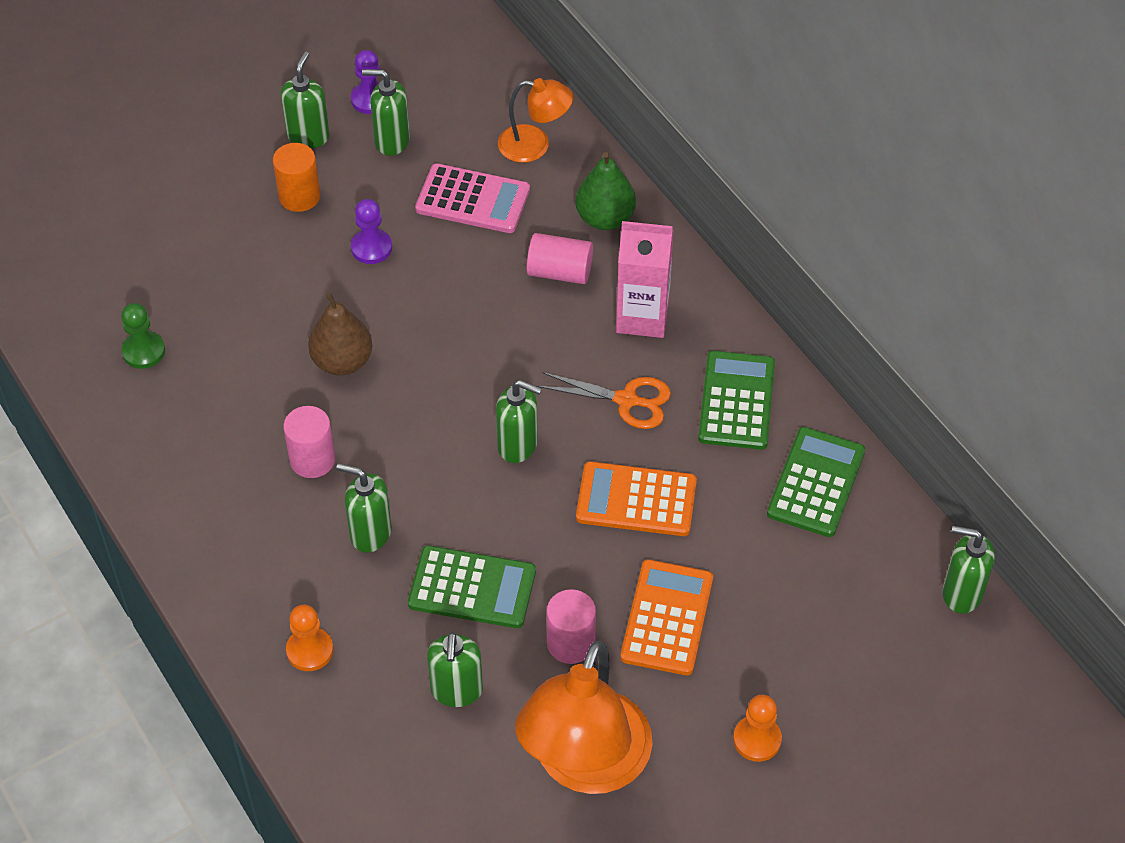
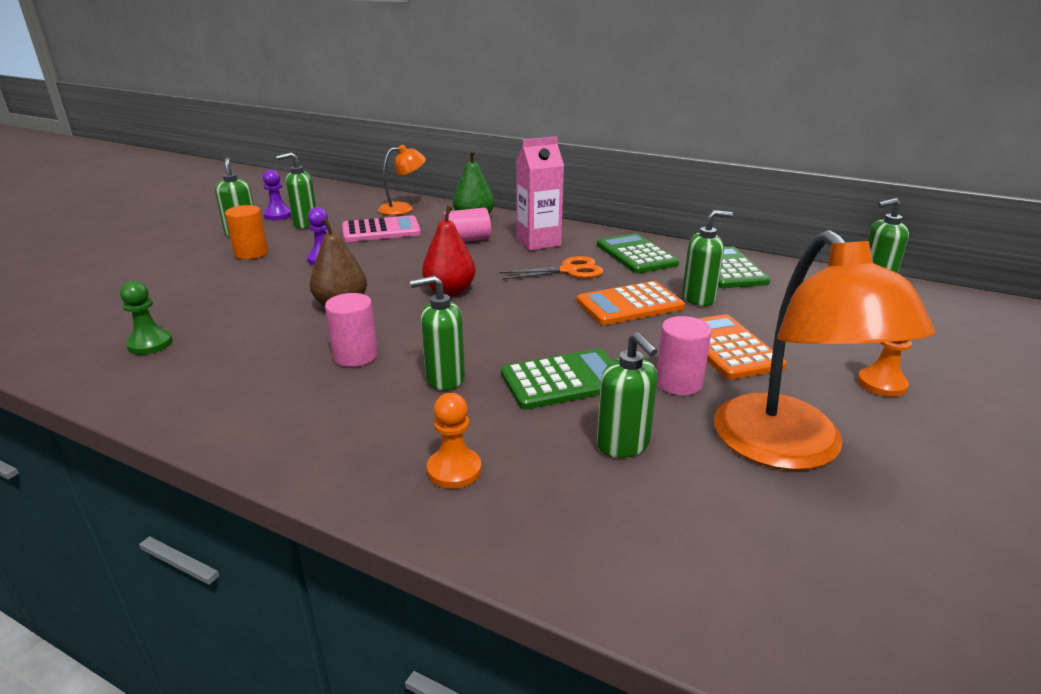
camera: 30 degrees left, 25 degrees down
green soap dispenser [496,380,542,463] -> green soap dispenser moved to [682,210,733,306]
none -> red pear [422,206,476,296]

